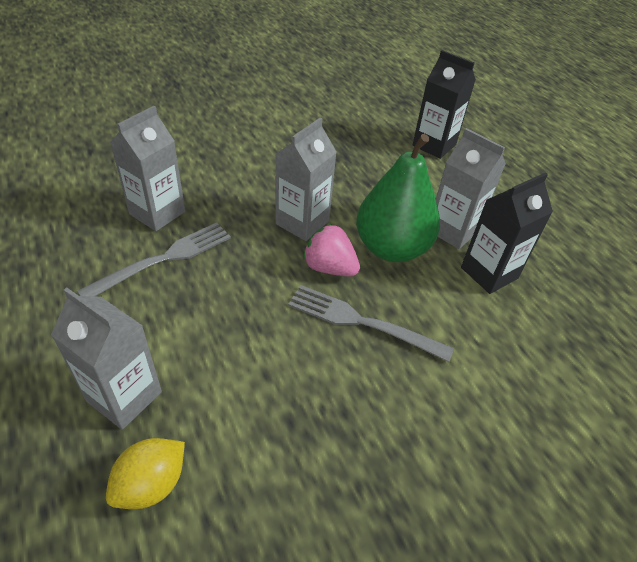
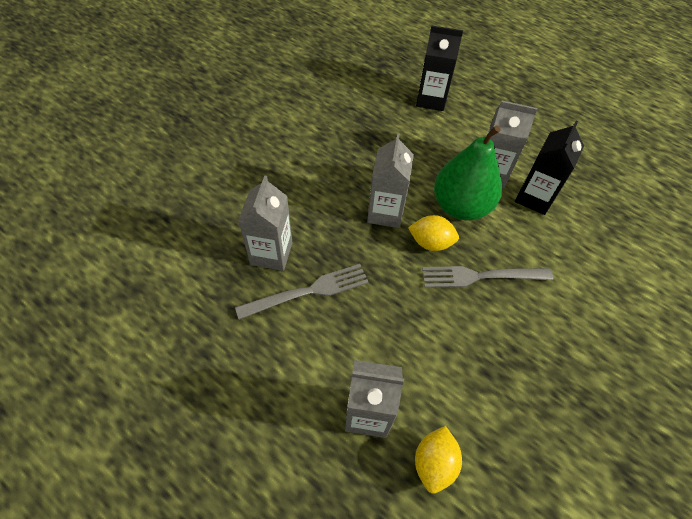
camera: 25 degrees left, 10 degrees up
grey fork [77,222,231,297] -> grey fork turned 45 degrees clockwise [235,264,369,320]
pink strawberry [303,224,360,276] -> yellow lemon [408,215,459,251]

